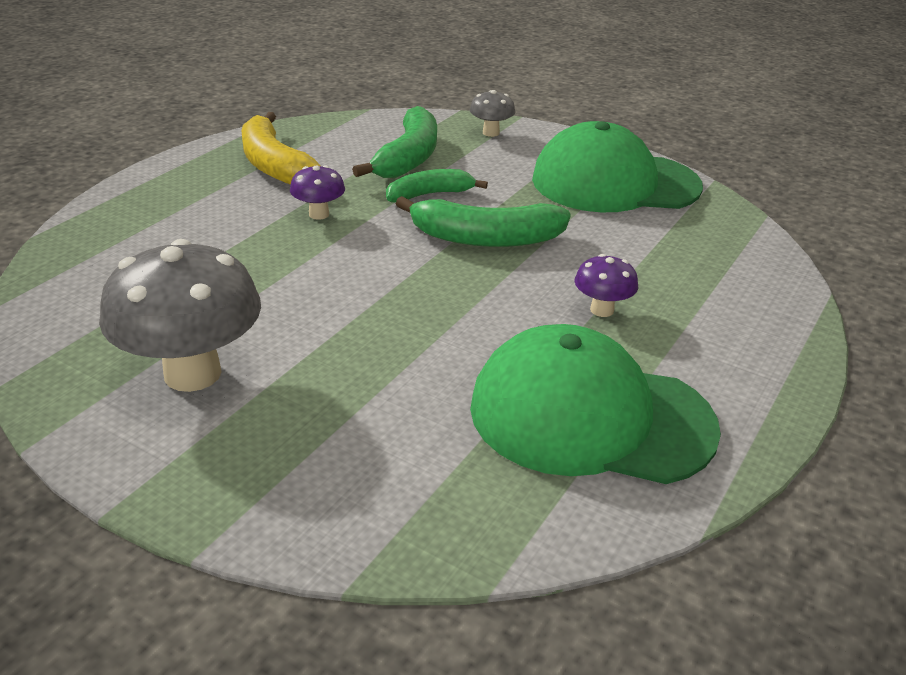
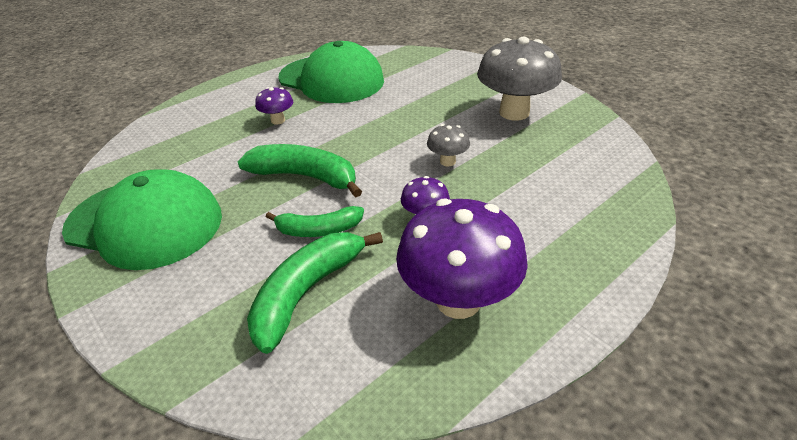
camera: 160 degrees left, 5 degrees up
yellow banana [241,112,321,185] -> purple mushroom [396,198,528,319]
grey mushroom [470,90,515,137] -> grey mushroom moved to [427,124,470,167]

